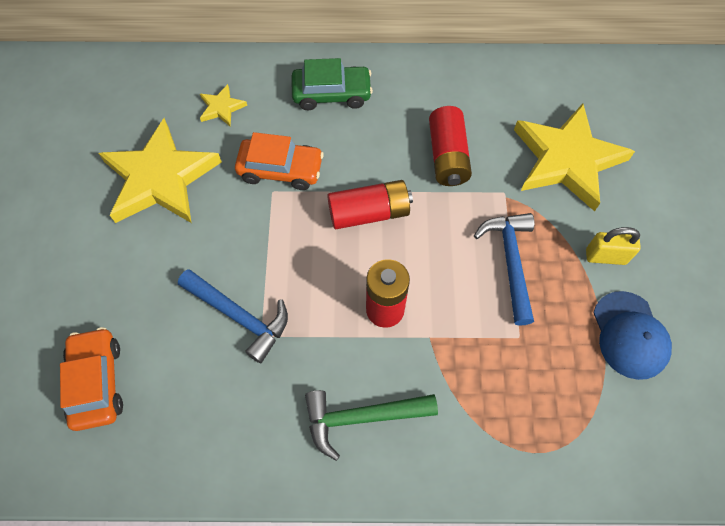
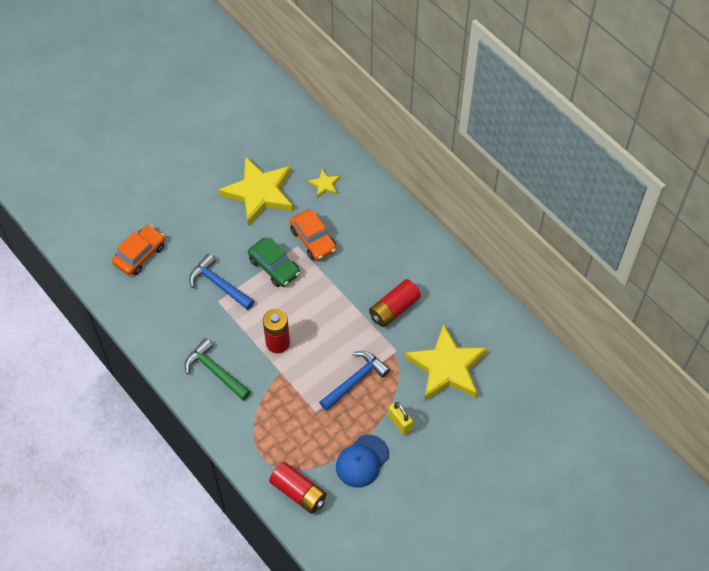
camera: 50 degrees right, 5 degrees down
blue hammer [178,269,288,363] -> blue hammer turned 135 degrees clockwise [189,254,254,310]
green car [292,58,373,111] -> green car moved to [248,237,300,287]
red battery [327,180,413,229] -> red battery moved to [269,462,327,514]

